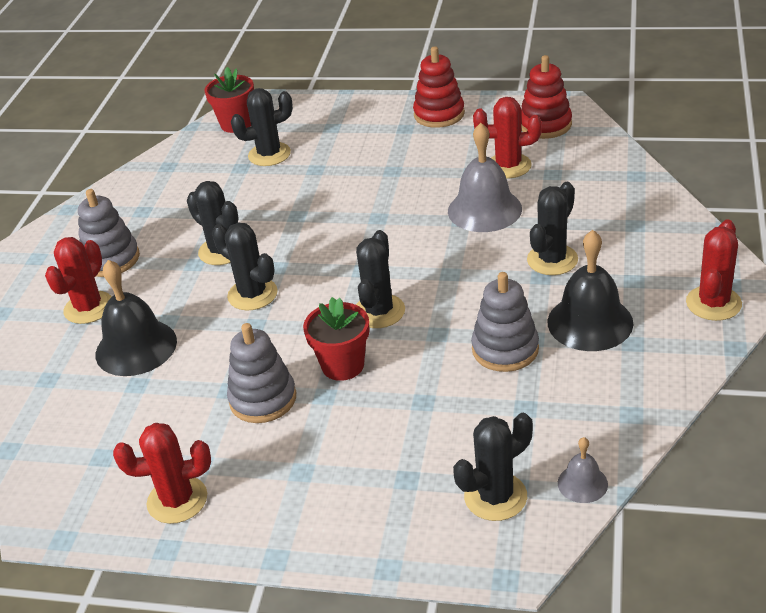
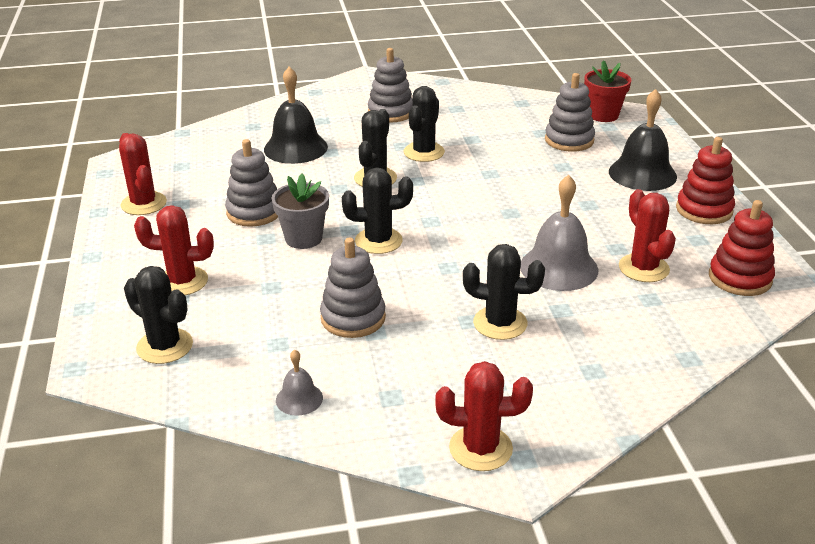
camera: 65 degrees right, 5 degrees down
red cactus [45,237,112,324] -> red cactus moved to [134,205,214,295]
black cactus [231,88,293,166] -> grey stacking toy [545,73,595,152]
red flower pot [303,297,369,381] -> grey flower pot [272,174,329,249]
black bell [547,230,633,351] -> black bell moved to [609,89,677,191]
grey bell [558,437,608,503] -> grey bell moved to [276,349,323,416]

